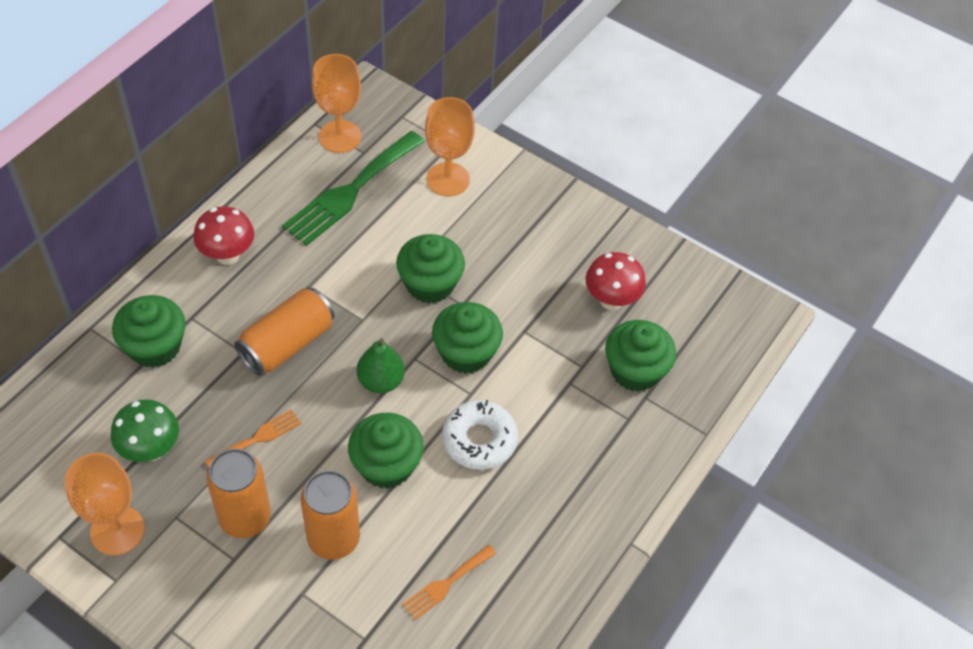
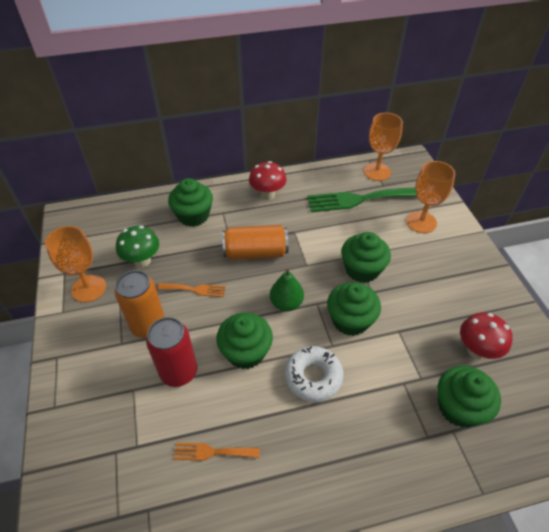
camera: 45 degrees right, 5 degrees down
orange can [301,470,360,560] -> red can [146,317,197,387]

